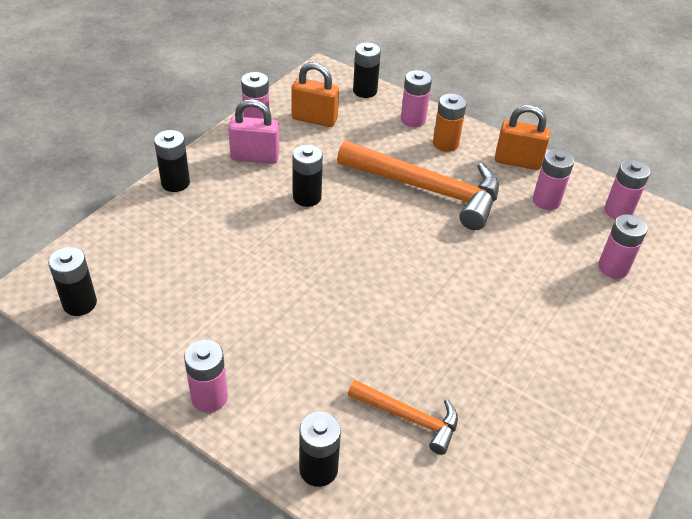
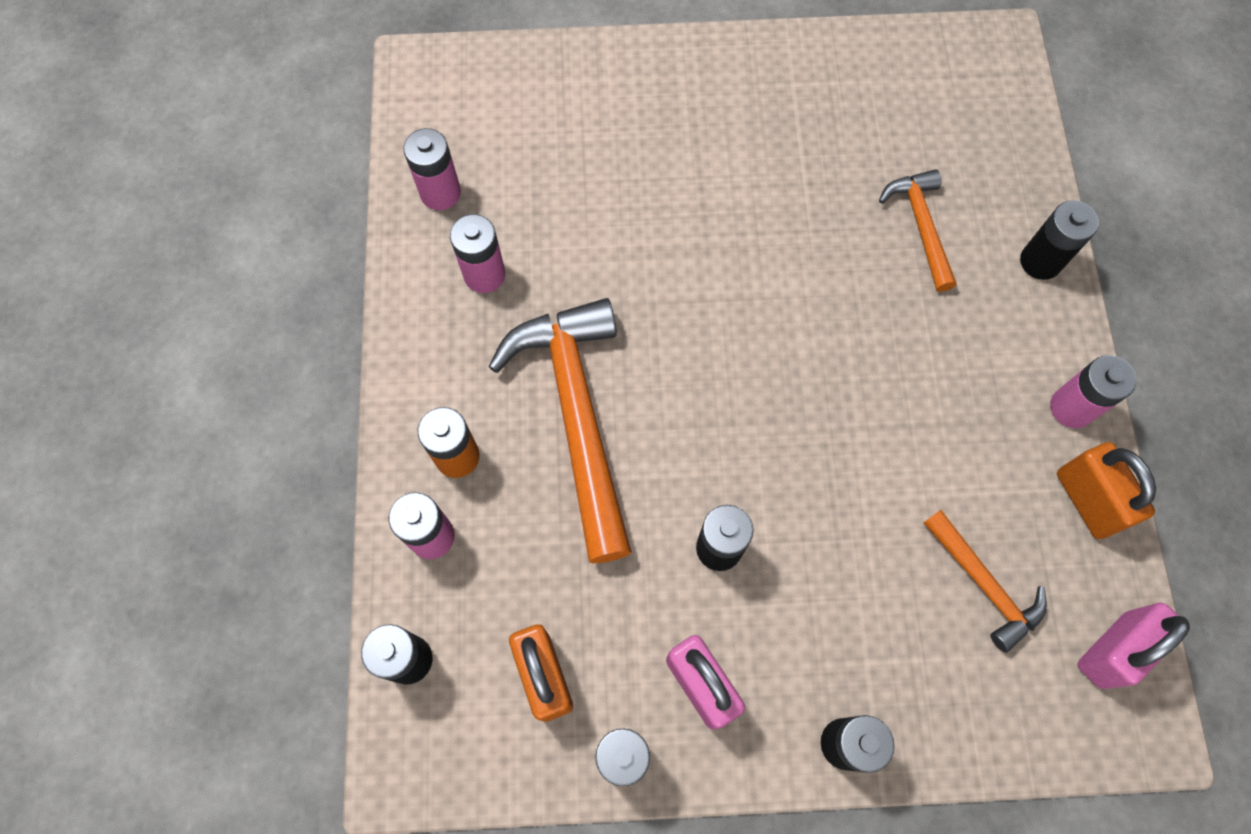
camera: 125 degrees left, 25 degrees up
black battery [48,247,97,316] -> pink padlock [1077,603,1190,689]
orange padlock [495,105,550,170] -> orange padlock moved to [1057,442,1156,539]
pink battery [598,214,648,279] -> none
none -> orange hammer [924,510,1047,653]

